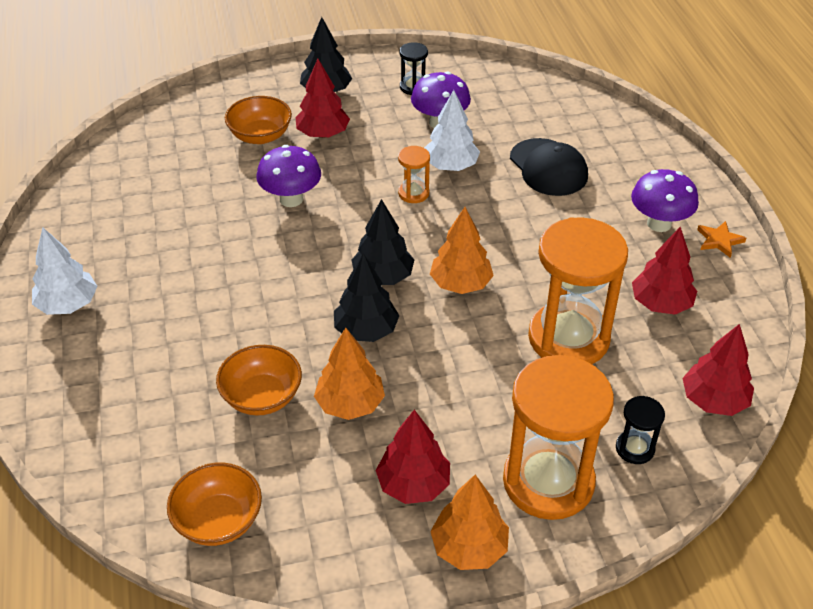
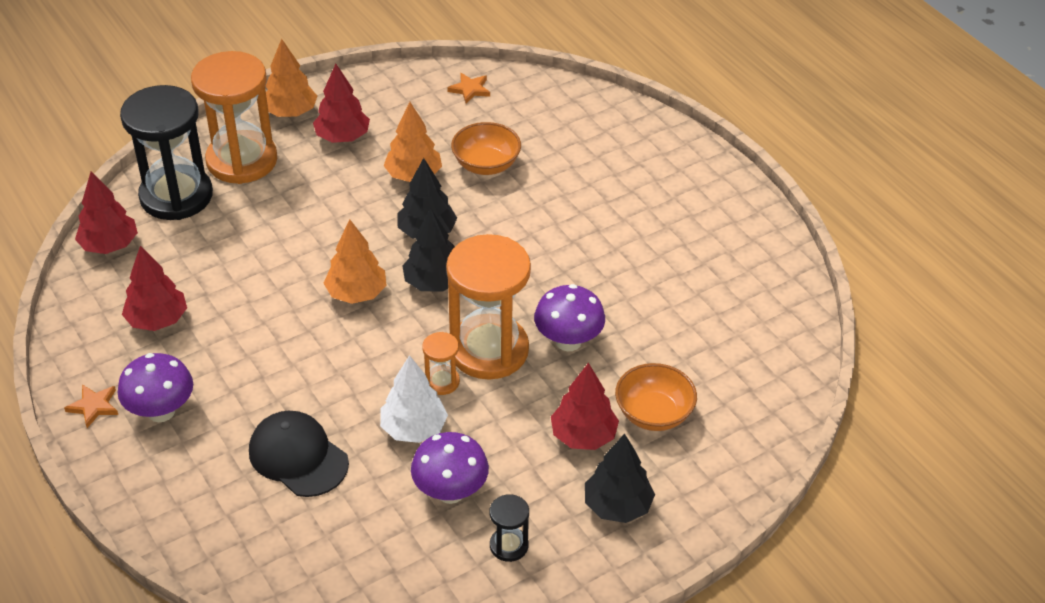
camera: 160 degrees right, 0 degrees up
white tree [32,228,98,315] -> none
orange bowl [167,463,262,546] -> orange star [447,73,490,104]
orange hourglass [528,217,628,364] -> orange hourglass moved to [446,234,531,380]
black hourglass [616,396,665,464] -> black hourglass [120,85,213,220], size x2.29

